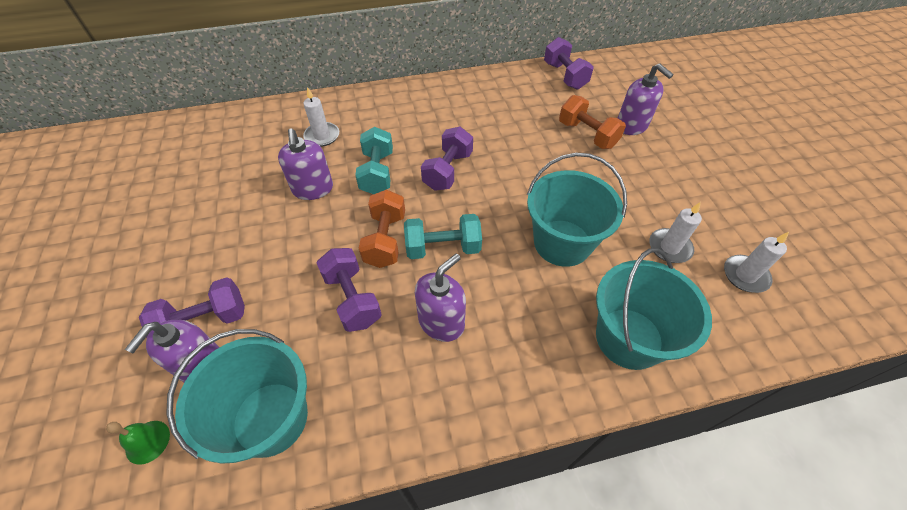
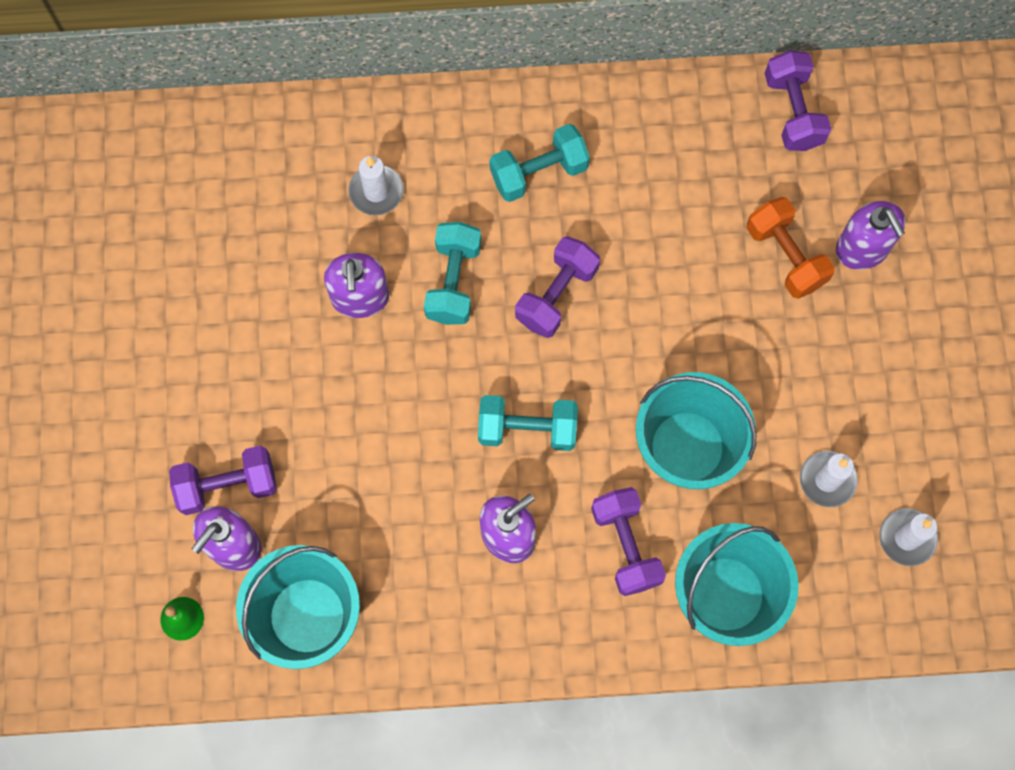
camera: 10 degrees right, 20 degrees up
purple dumbbell [316,248,382,332] -> purple dumbbell moved to [591,487,666,596]
orange dumbbell [359,189,405,268] -> none
none -> turquoise dumbbell [490,124,590,202]

